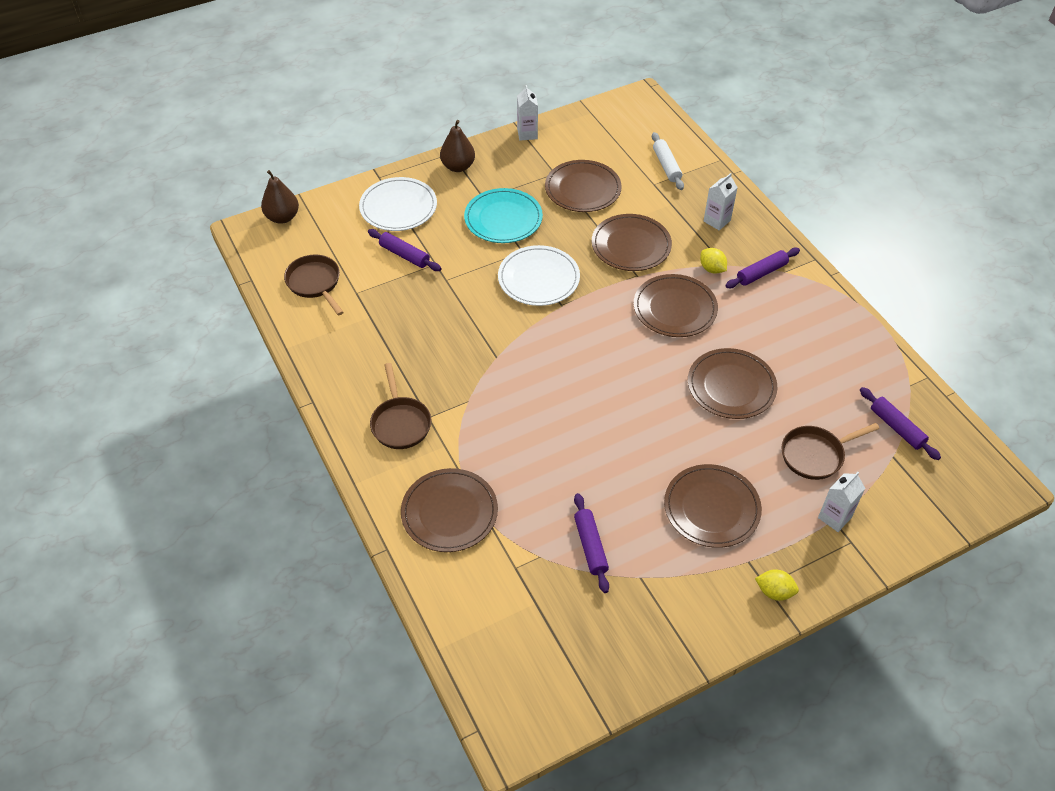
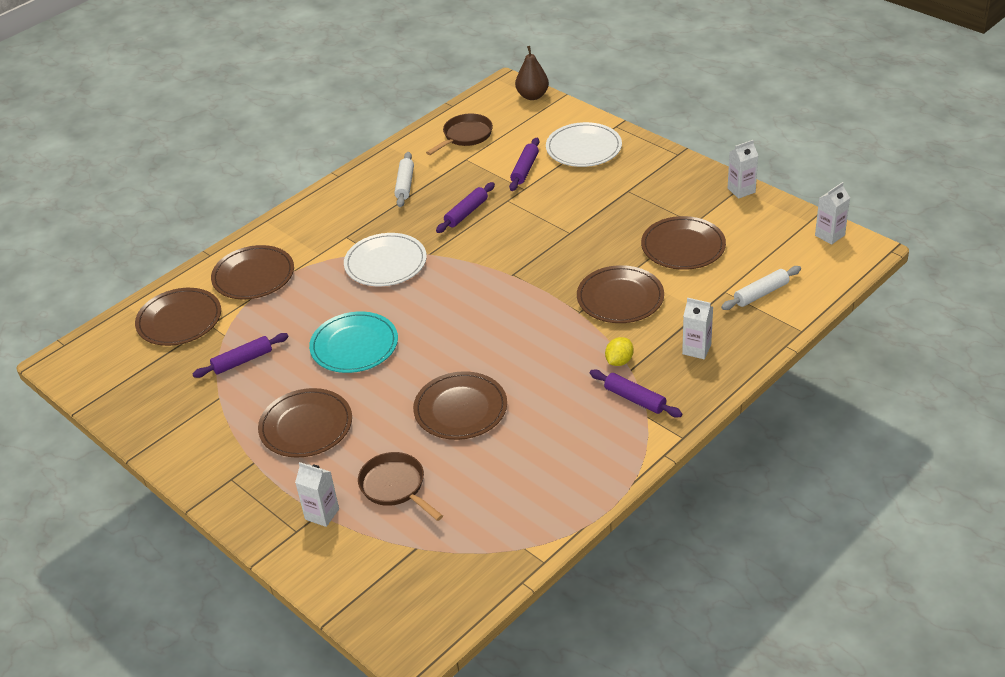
camera: 75 degrees right, 10 degrees down
brown pan [370,363,431,449] -> none
brown pear [440,120,475,172] -> none
turquoise plate [464,188,543,243] -> turquoise plate moved to [309,312,398,373]
white plate [498,245,580,306] -> white plate moved to [344,233,427,286]
brown plate [634,274,718,337] -> brown plate moved to [135,288,221,346]
yellow lemon [755,569,799,601] -> none
purple rolling pin [860,387,941,460] -> purple rolling pin moved to [436,182,495,233]
none -> white rolling pin [394,152,414,207]
none -> white carton [815,182,850,245]

